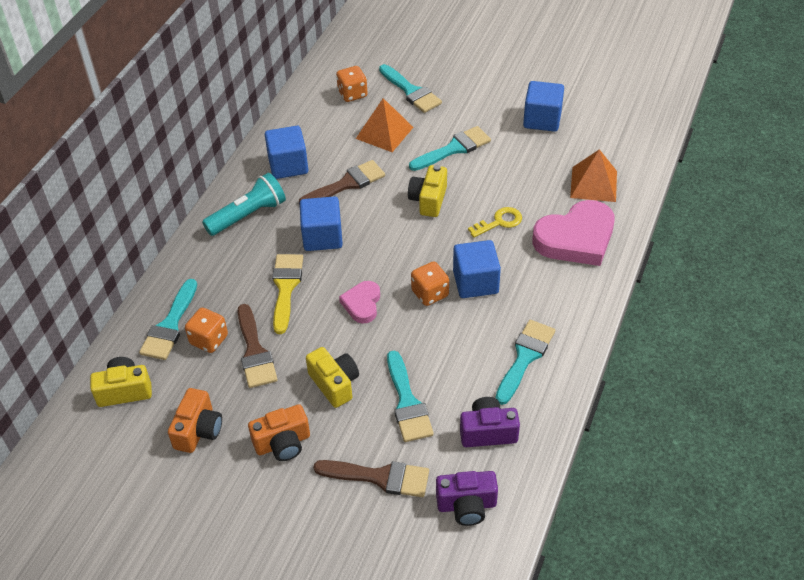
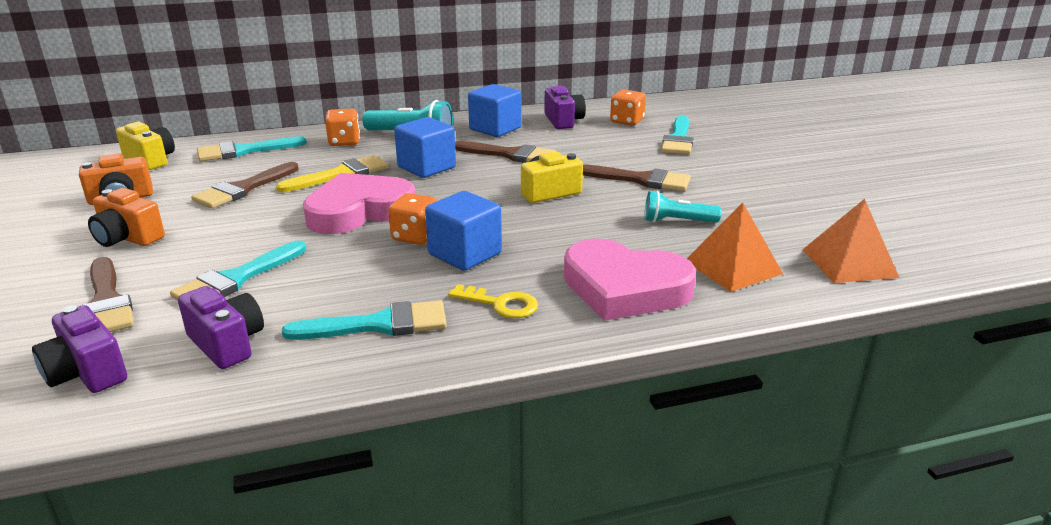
camera: 50 degrees right, 20 degrees down
orange dice [185,308,228,353] -> orange dice moved to [325,109,360,146]
yellow camera [306,347,359,408] -> none
pink heart [339,281,380,323] -> pink heart [303,173,416,234], size x1.89
orange pyramid [356,98,414,152] -> orange pyramid moved to [802,199,900,283]
turquoise brush [409,126,491,171] -> brown brush [583,164,691,191]
yellow key [468,207,522,238] -> yellow key moved to [448,284,538,318]
blue cube [523,81,564,132] -> none
none -> purple camera [544,86,586,129]
none -> turquoise flashlight [644,191,721,223]

